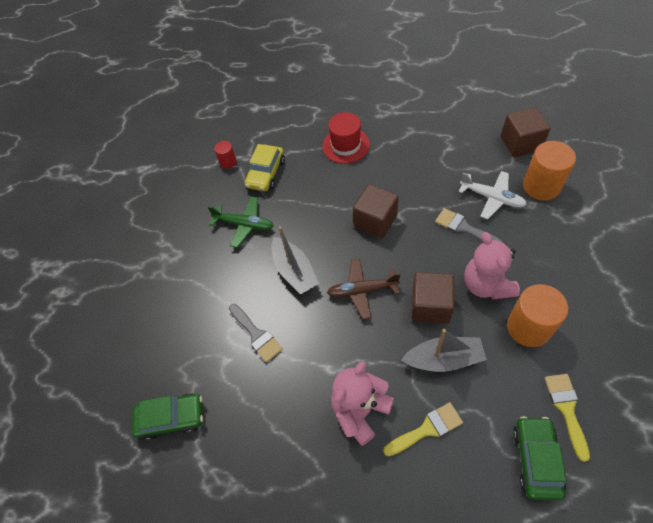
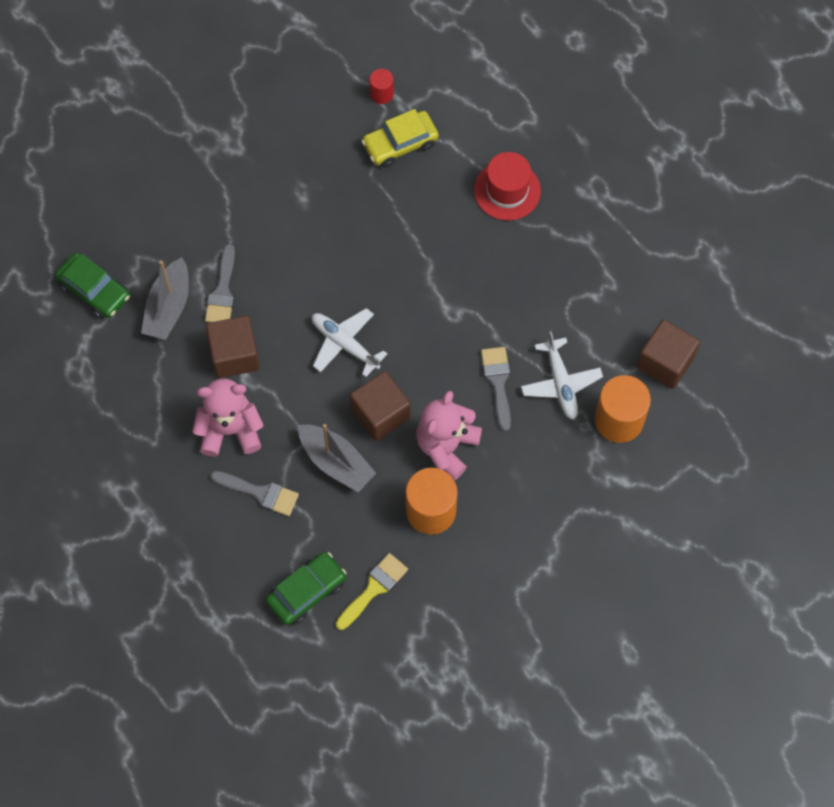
camera: 40 degrees right, 10 degrees up
green plane [207,196,274,248] -> none
grey boat [271,226,319,295] -> grey boat moved to [141,257,189,340]
brown plane [327,258,401,319] -> white plane [312,308,387,377]
brown cube [353,184,398,238] -> brown cube moved to [206,316,260,378]
yellow brush [383,402,463,457] -> grey brush [210,471,299,516]

